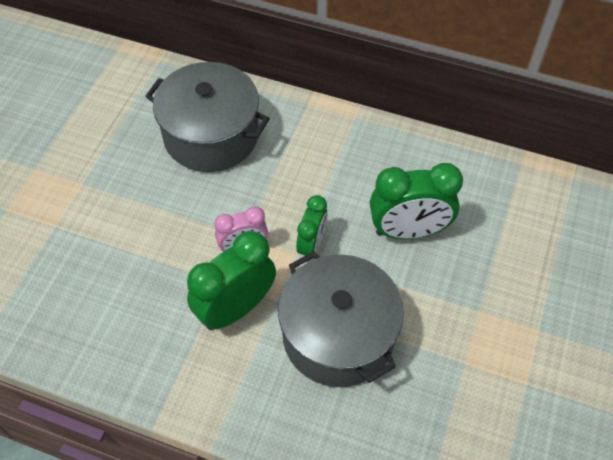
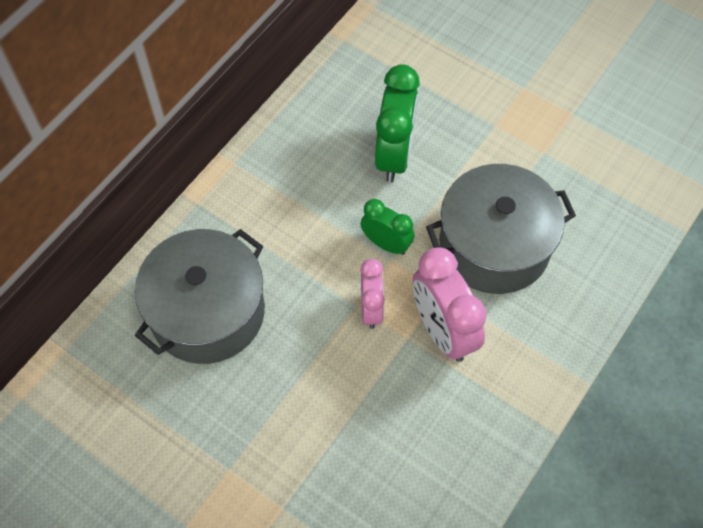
camera: 75 degrees left, 5 degrees up
green clock [187,231,276,330] -> pink clock [412,247,487,362]

